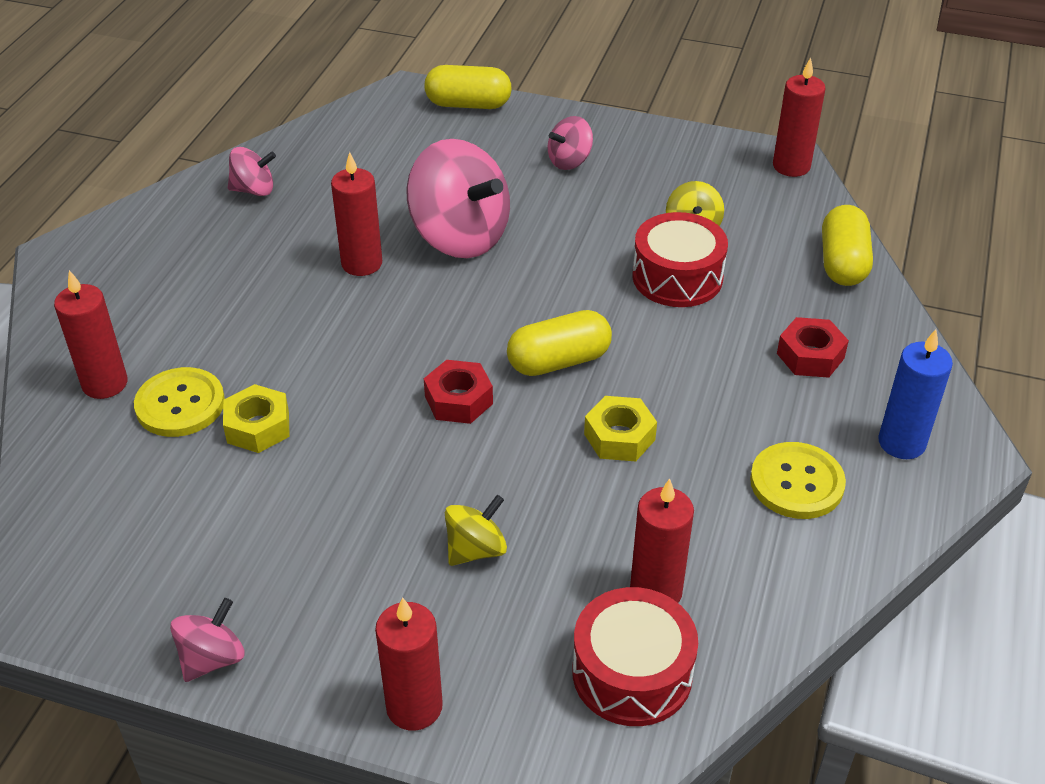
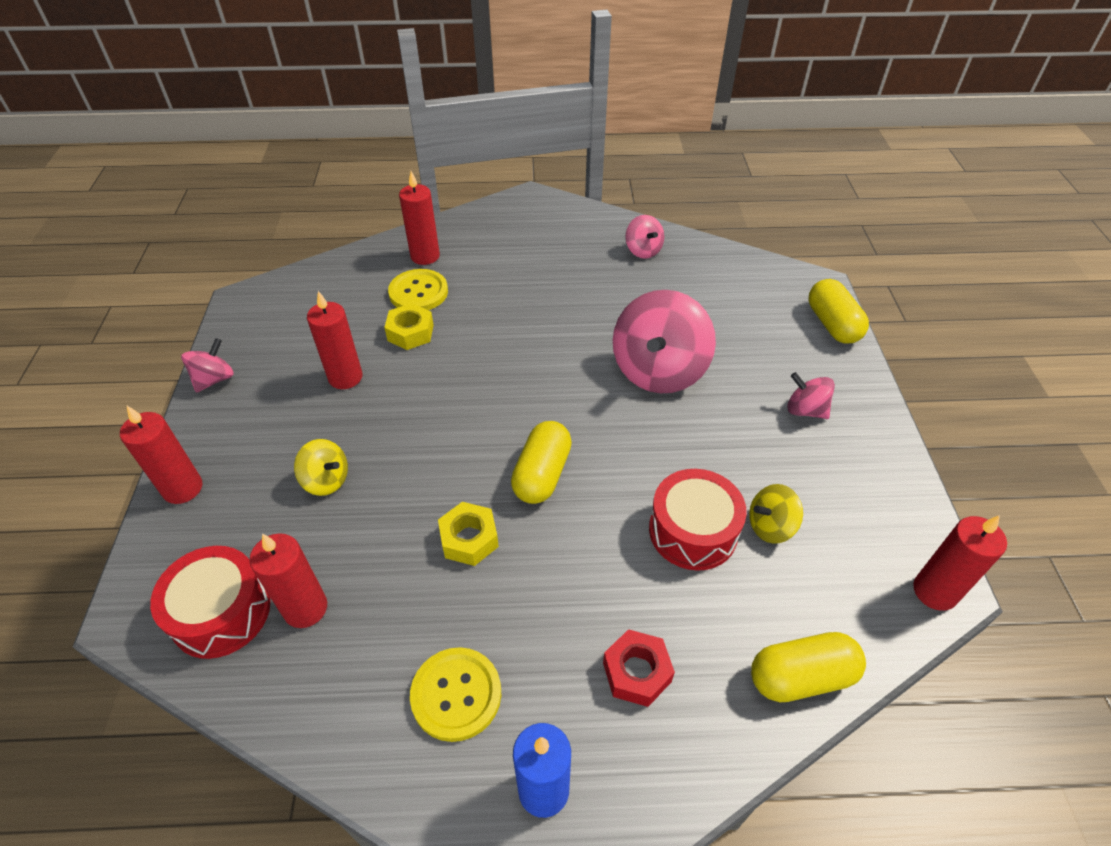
camera: 70 degrees right, 5 degrees up
pink spinning top [170,598,245,682] -> pink spinning top turned 75 degrees counterclockwise [181,338,234,393]
red candle [331,152,382,276] -> red candle moved to [307,291,363,389]
red nut [424,360,493,424] -> none
yellow capsule [507,310,612,376] -> yellow capsule turned 60 degrees clockwise [511,421,572,504]

